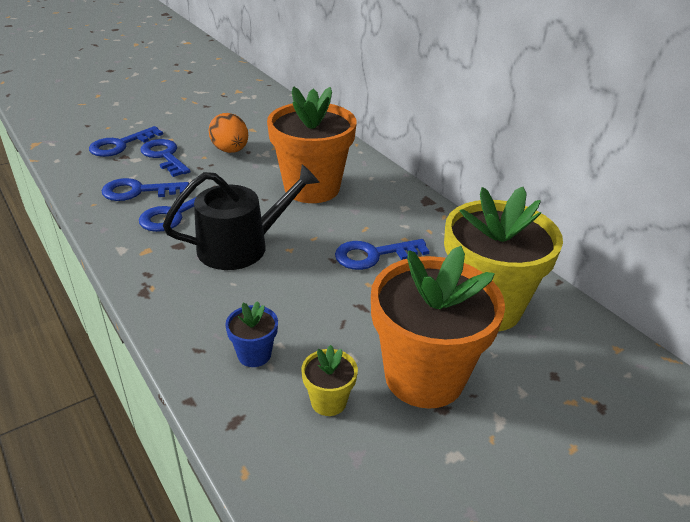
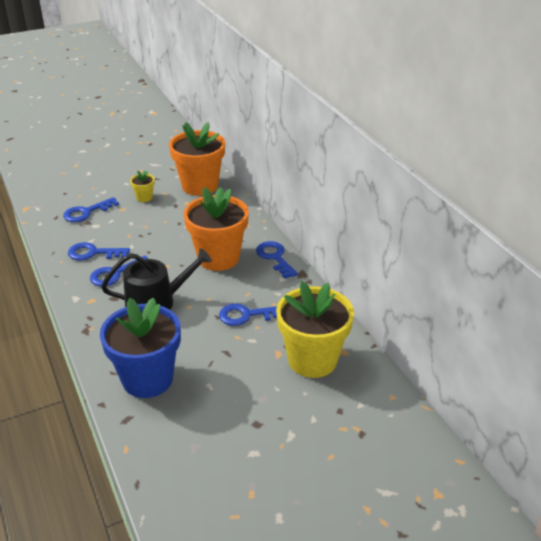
camera: 10 degrees right, 0 degrees up
blue key [140,139,191,177] -> blue key moved to [256,241,298,279]
orange egg [208,113,248,153] -> none
blue flower pot [225,301,278,367] -> blue flower pot [100,298,181,398], size x2.33
yellow flower pot [301,345,358,416] -> yellow flower pot moved to [130,171,155,202]
orange flower pot [371,246,505,409] -> orange flower pot moved to [169,122,225,196]

